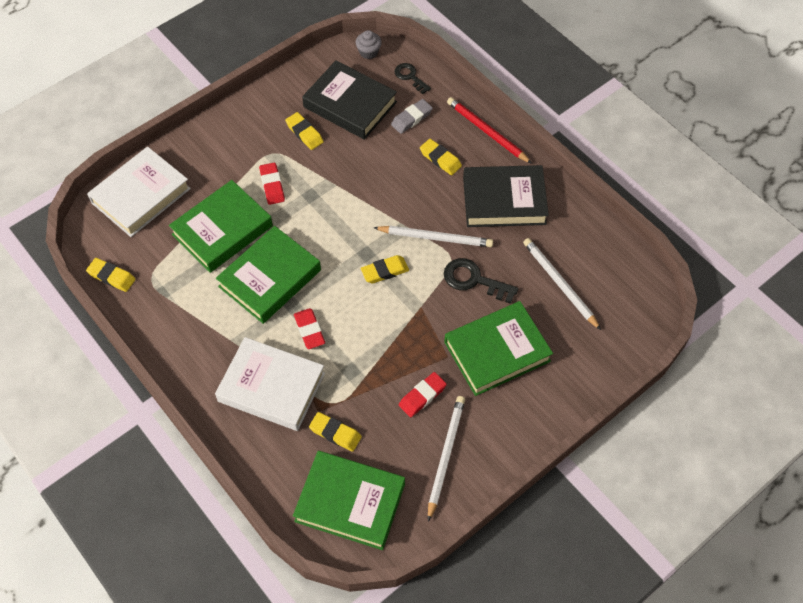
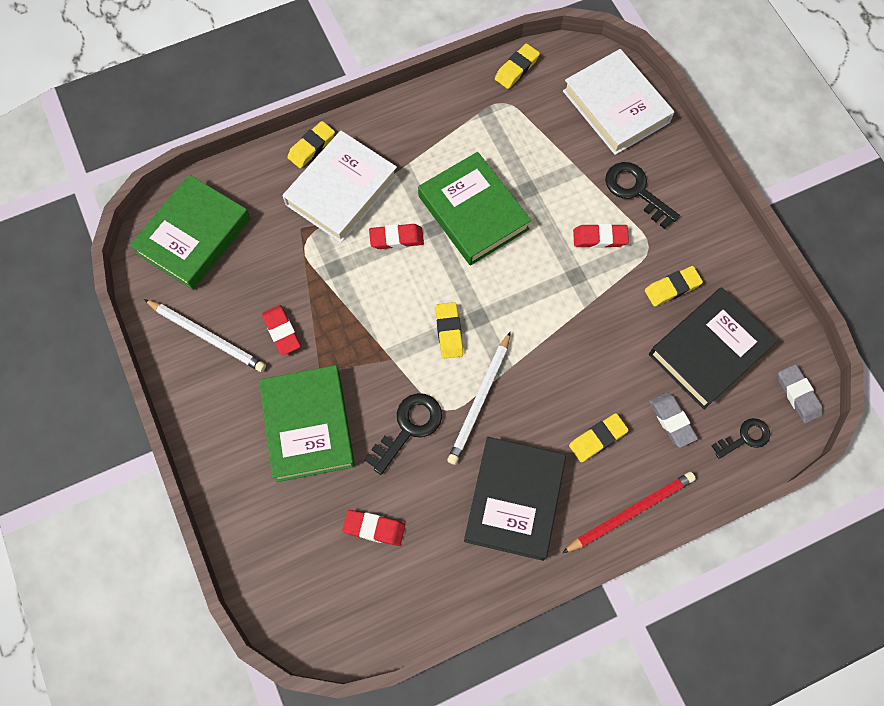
camera: 105 degrees right, 10 degrees up
green book [169,180,273,273] -> none
yellow eraser [309,412,362,452] -> yellow eraser moved to [287,121,335,168]
grey cupcake [356,30,382,59] -> grey eraser [778,364,823,424]
white pencil [523,238,601,330] -> red eraser [342,510,405,546]
none -> black key [605,162,680,229]

